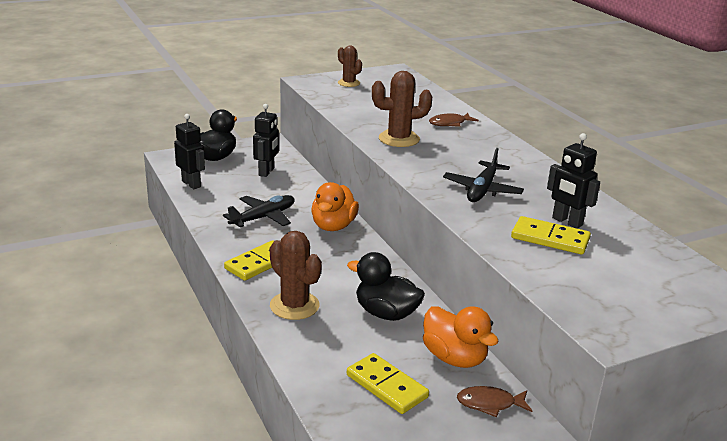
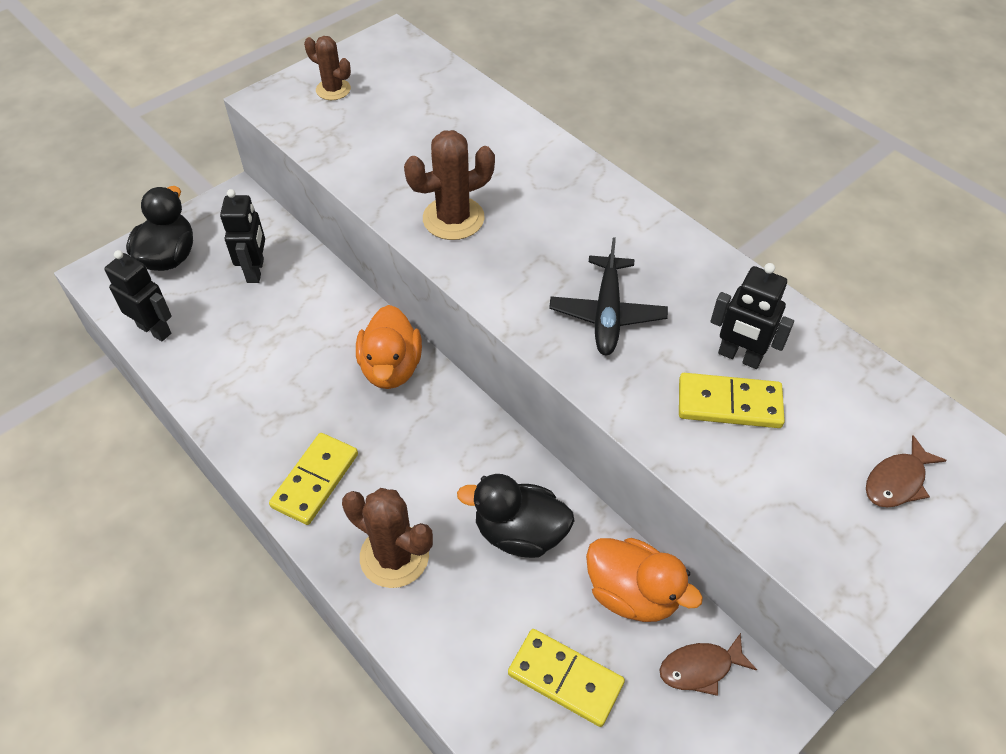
camera: 15 degrees left, 25 degrees up
black plane [223,195,295,227] -> none
brown fish [429,113,479,127] -> brown fish moved to [866,435,947,508]

